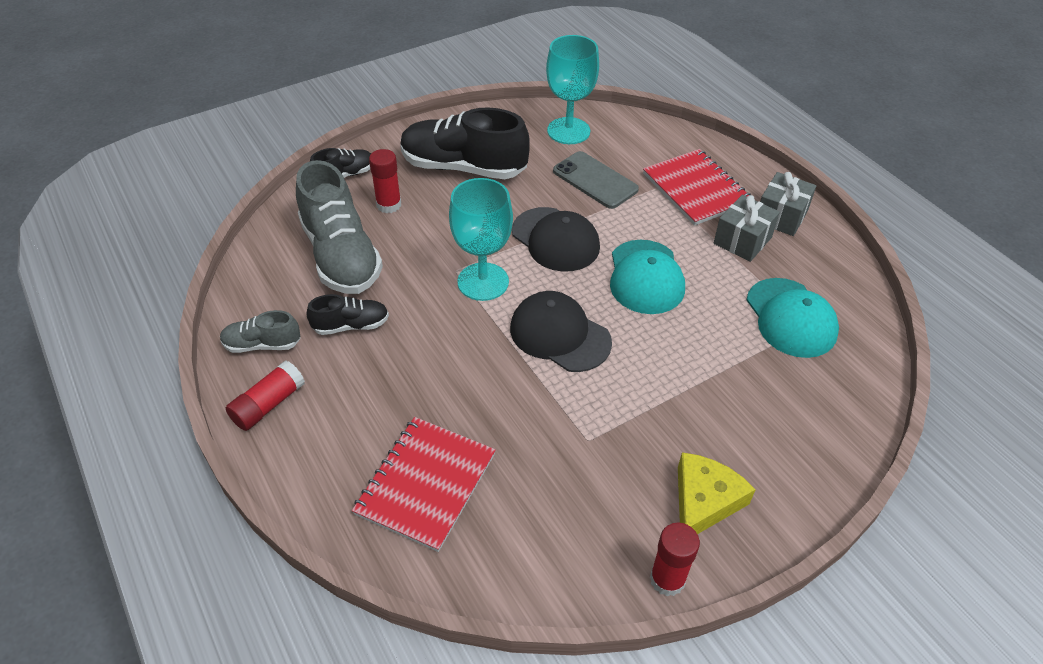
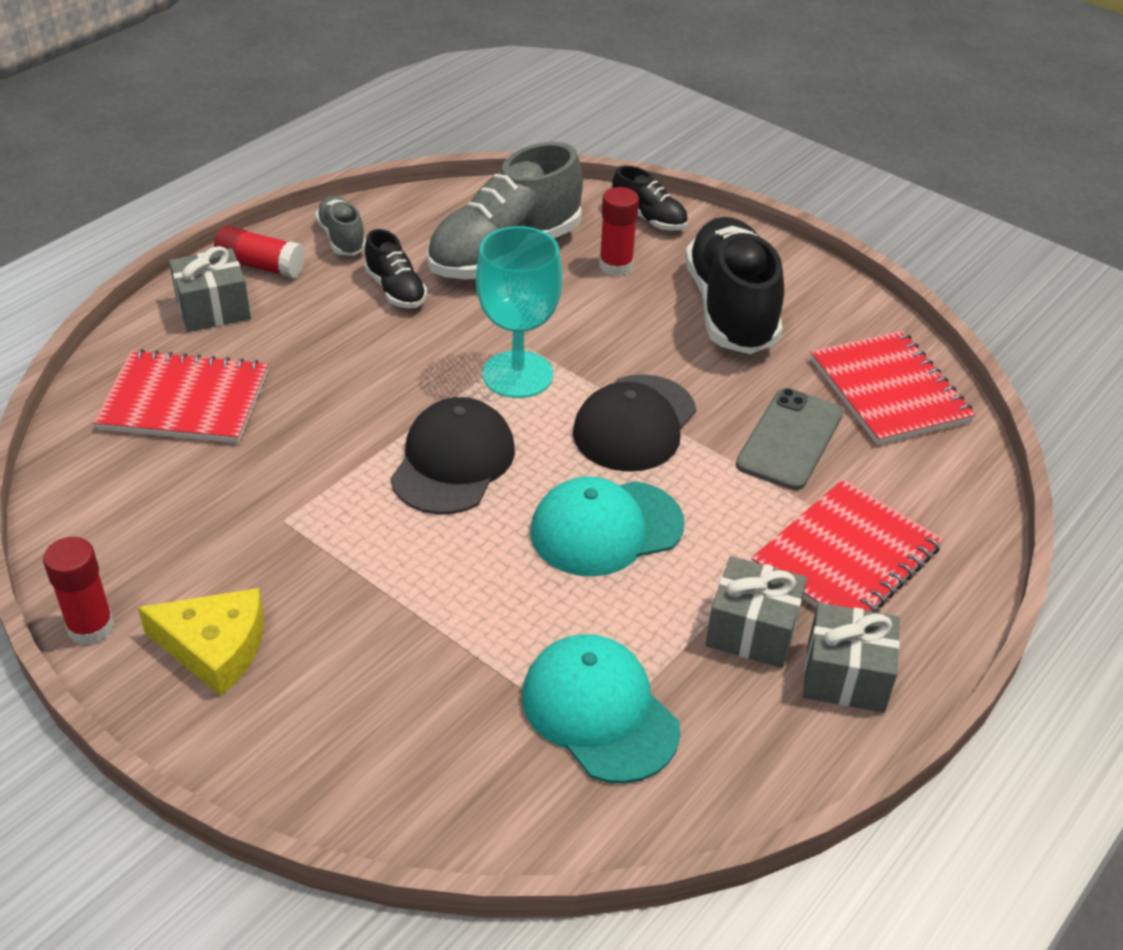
camera: 70 degrees right, 5 degrees down
turquoise goblet [546,35,599,144] -> red notebook [811,331,975,445]
turquoise cap [746,278,839,358] -> turquoise cap turned 90 degrees clockwise [522,634,680,784]
none -> grey gift [169,246,251,332]

